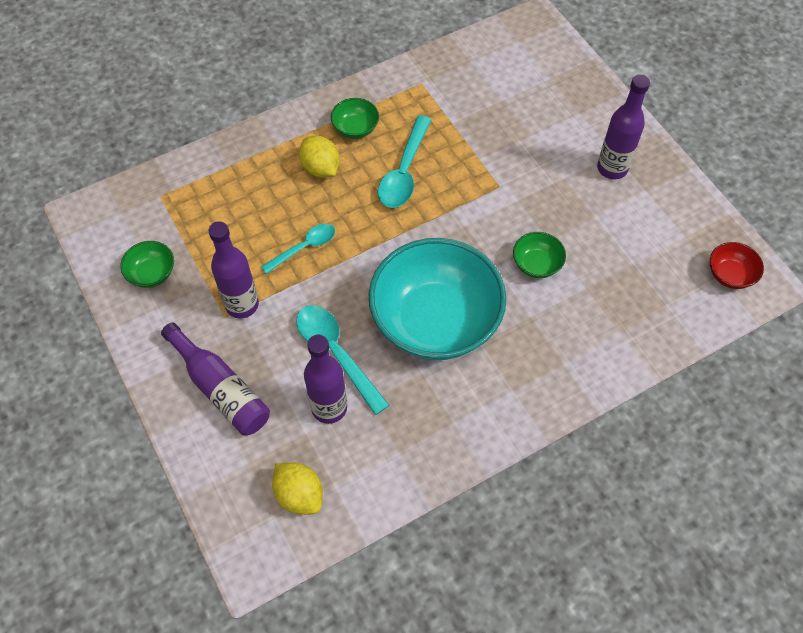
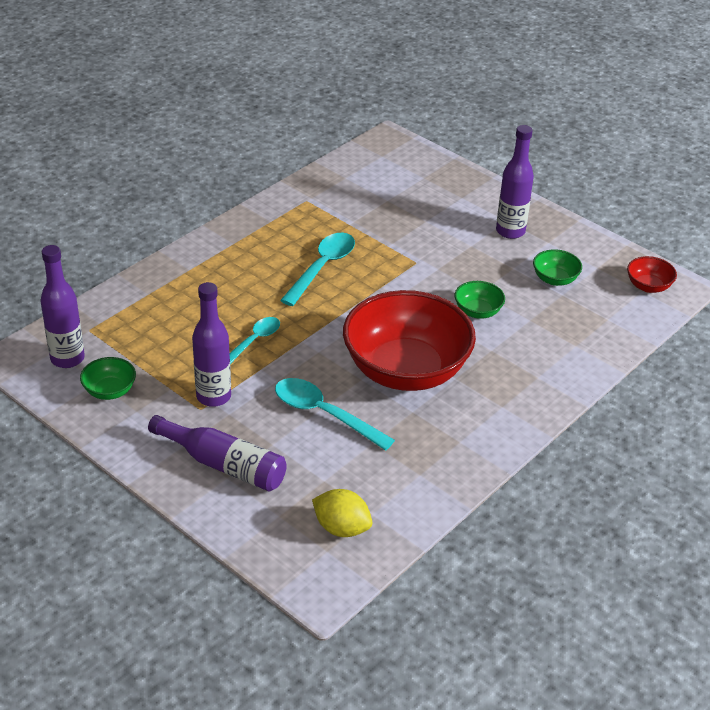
camera: 20 degrees left, 20 degrees down
yellow lemon [299,136,340,178] -> none
purple bottle [304,335,347,424] -> purple bottle moved to [41,245,85,368]
green bowl [331,98,379,139] -> green bowl moved to [533,249,582,286]
turquoise bowl [369,238,506,360] -> red bowl [343,290,476,391]
turquoise spoon [378,116,431,208] -> turquoise spoon turned 150 degrees counterclockwise [280,233,355,306]

